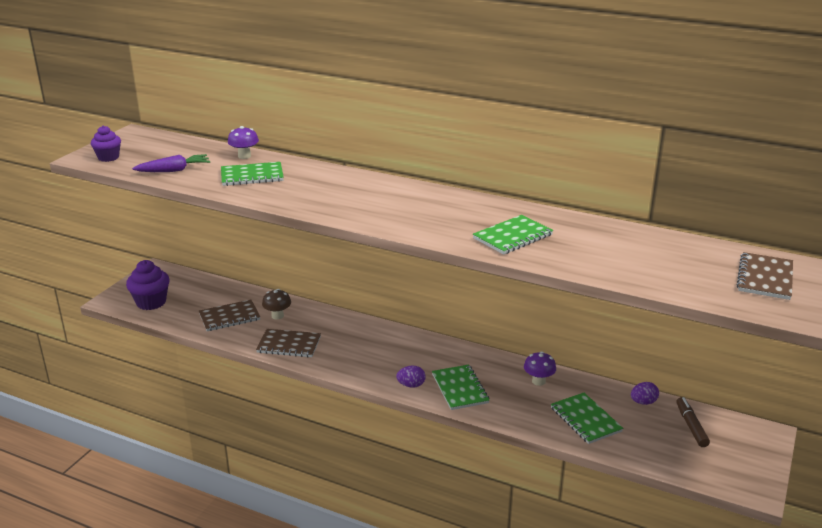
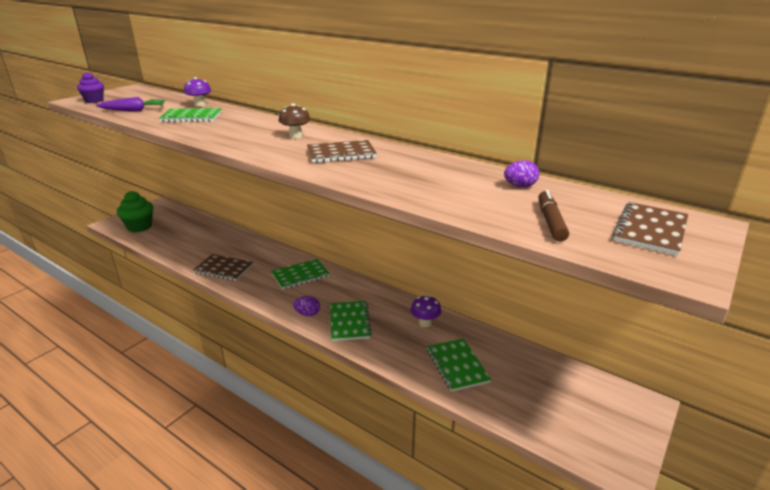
camera: 10 degrees right, 0 degrees up
purple cupcake [126,260,170,310] -> green cupcake [117,191,153,232]
brown notebook [199,300,260,331] -> brown notebook moved to [307,140,377,163]
brown mushroom [262,289,291,320] -> brown mushroom moved to [279,103,310,138]
green notebook [473,215,553,255] -> green notebook moved to [271,259,330,290]
purple egg [631,382,659,405] -> purple egg moved to [504,160,539,187]
brown marker [676,397,710,447] -> brown marker moved to [538,190,569,242]

